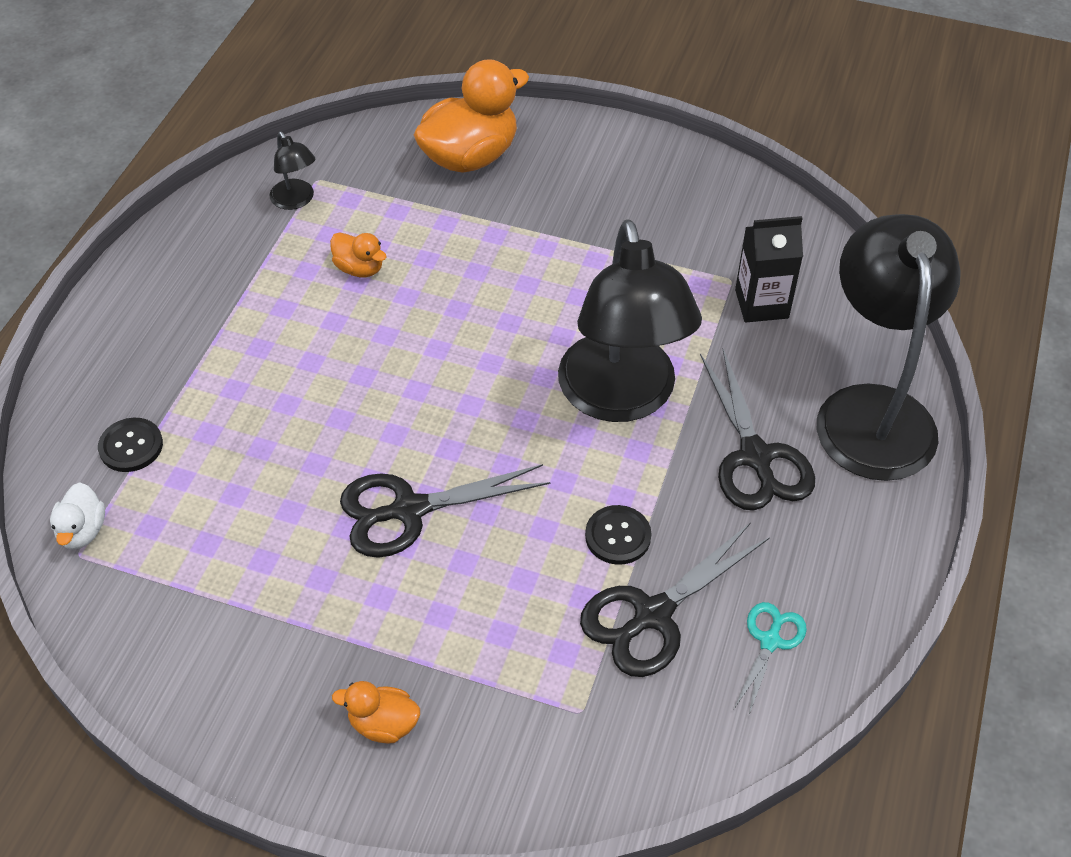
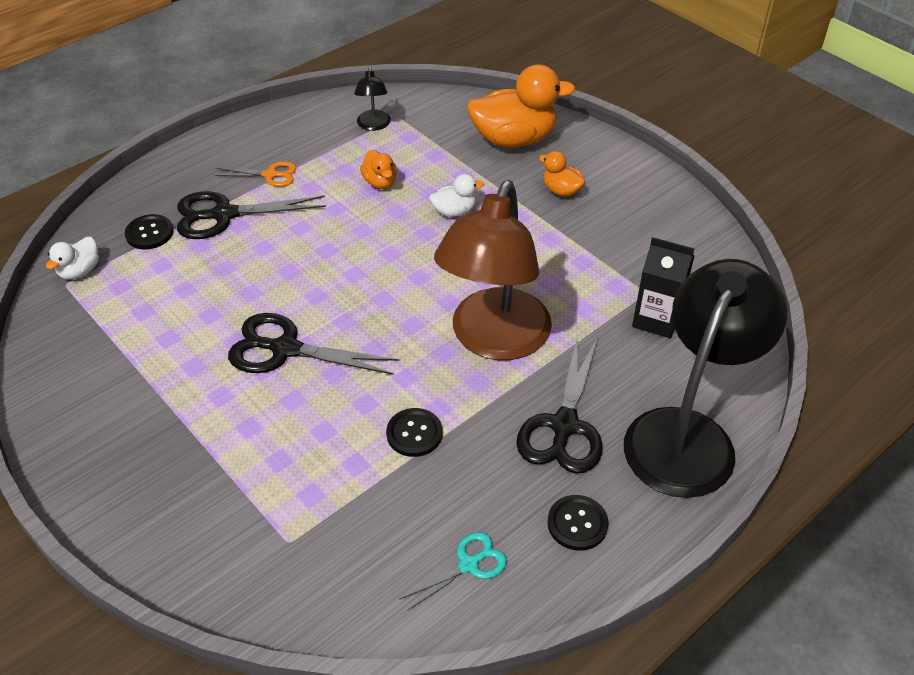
camera: 30 degrees right, 5 degrees down
orange duck [332,681,420,744] -> orange duck moved to [539,151,586,197]
black lamp [558,219,702,422] -> brown lamp [434,180,552,360]
black scissors [580,522,770,677] -> black scissors moved to [177,191,326,239]
none -> orange scissors [215,161,297,187]
none -> white duck [429,174,484,217]
none -> black button [547,495,609,551]

